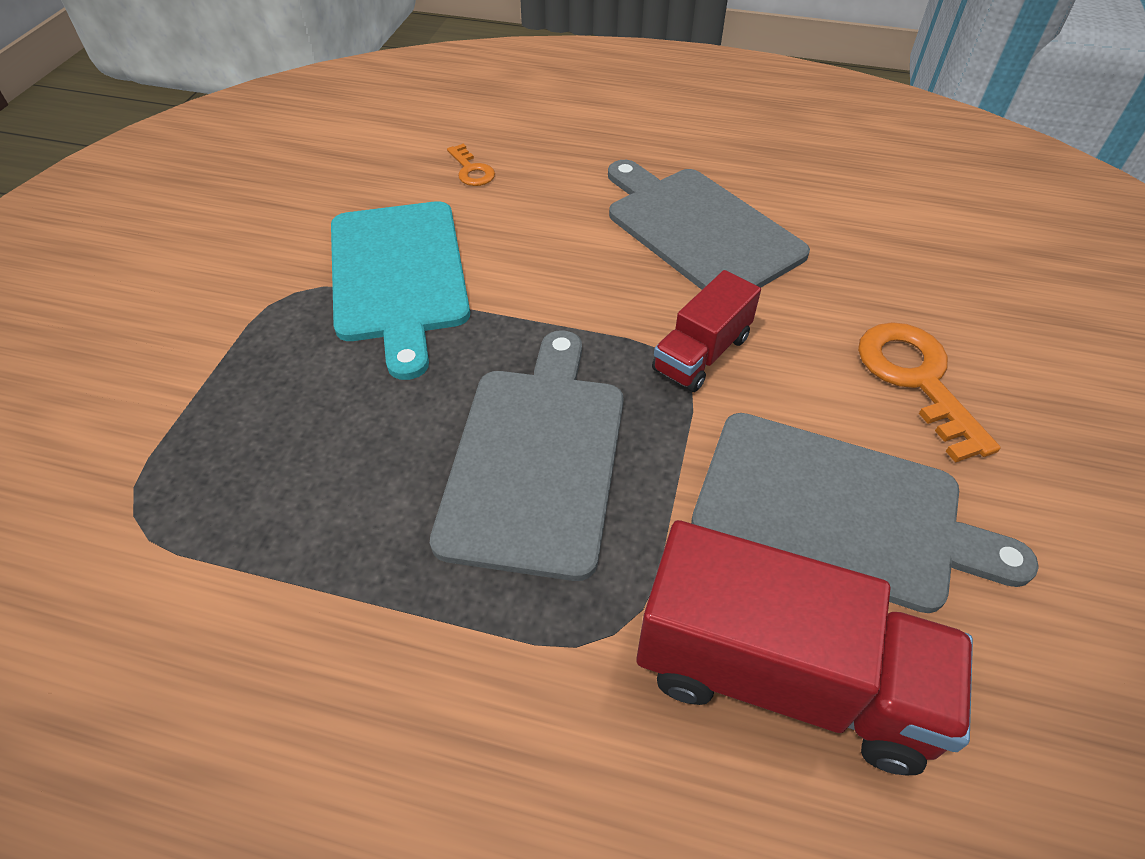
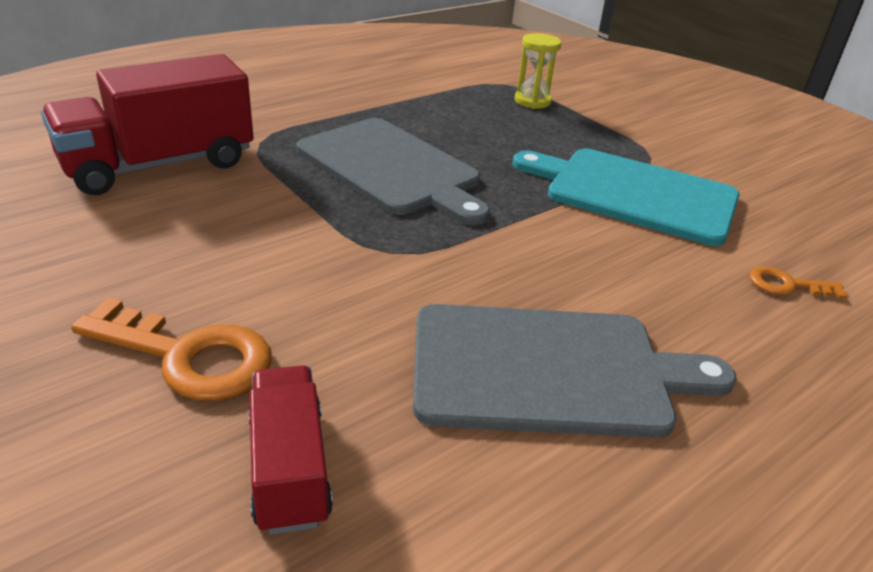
camera: 125 degrees right, 15 degrees down
red truck [652,270,761,392] -> red truck moved to [248,365,333,535]
grey cutting board [691,413,1039,613] -> none
none -> yellow hourglass [515,33,562,109]

